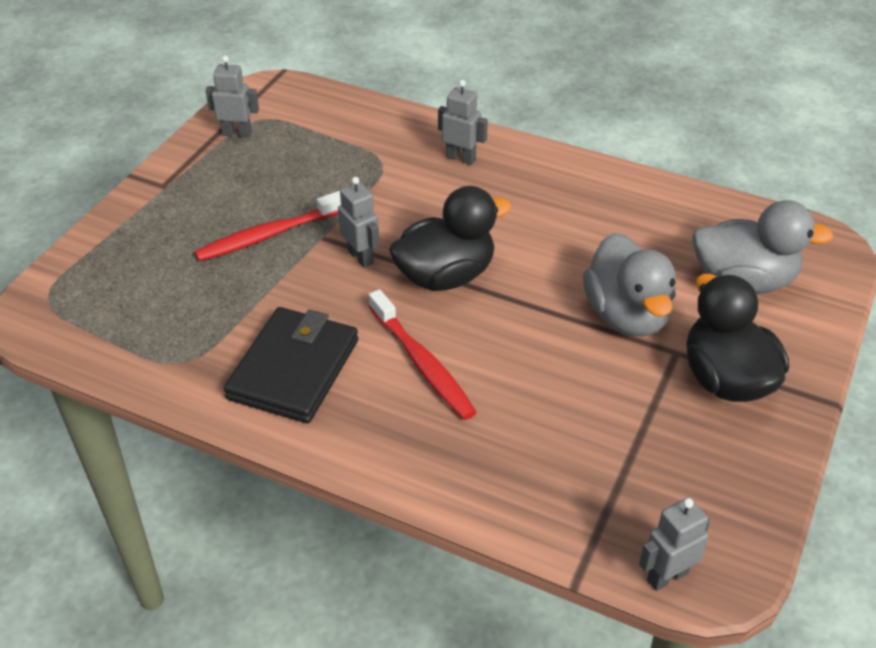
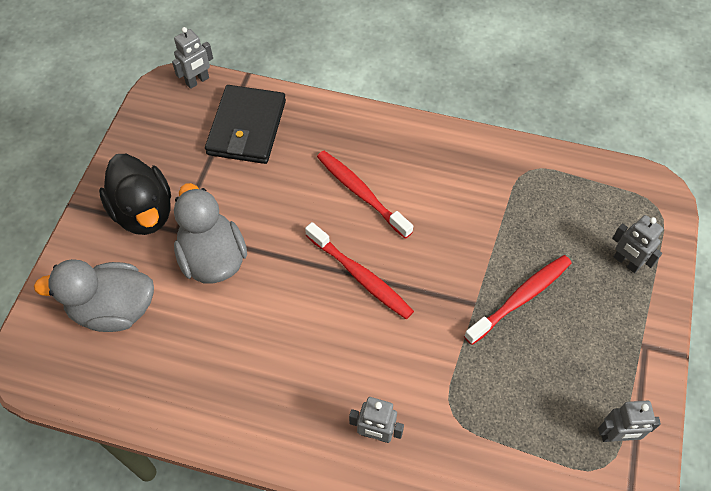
camera: 170 degrees right, 15 degrees up
black wallet [224,307,358,423] -> black wallet moved to [205,85,286,164]
grey robot [338,177,380,268] -> grey robot moved to [612,215,663,273]
black duck [389,186,512,291] -> red toothbrush [305,222,414,319]

